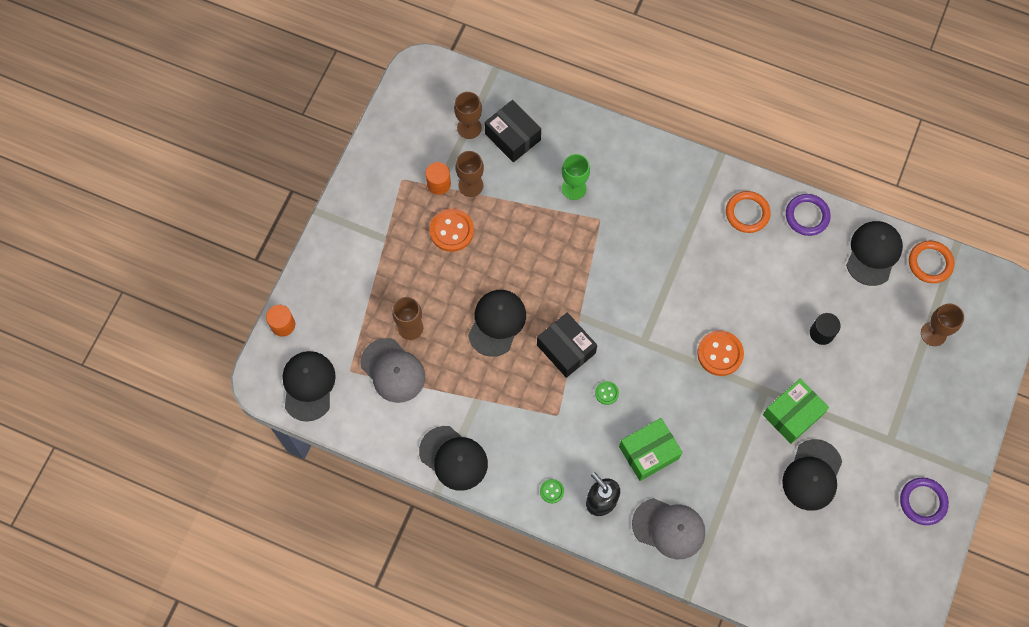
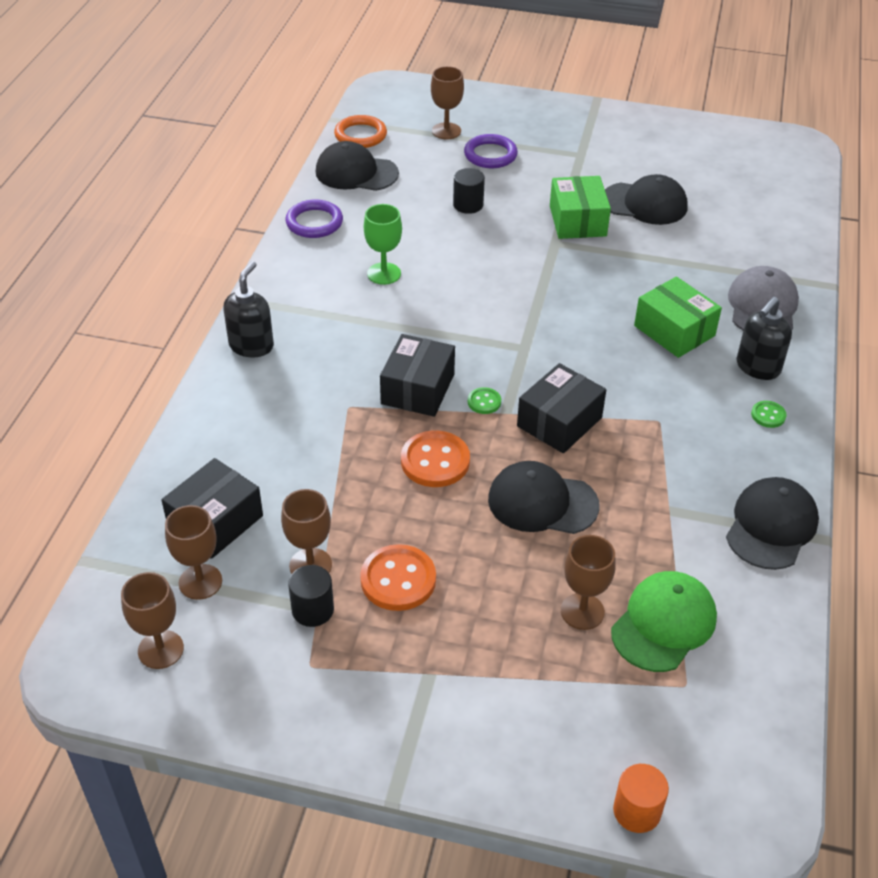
camera: 100 degrees left, 25 degrees down
black cap [283,351,336,422] -> none
grey cap [361,338,425,403] -> green cap [611,571,717,672]
orange cylinder [425,162,451,195] -> black cylinder [288,565,334,627]
green goblet [562,154,590,200] -> green goblet moved to [364,204,402,285]
green button [595,381,619,405] -> green button moved to [468,387,501,414]
orange button [697,331,744,376] -> orange button moved to [401,431,470,487]
orange ring [726,191,771,233] -> none
green box [763,378,829,444] -> green box turned 45 degrees clockwise [550,176,611,239]
purple ring [900,478,949,525] -> purple ring moved to [464,134,518,168]
none -> brown goblet [121,572,184,669]
none -> black soap dispenser [223,261,274,357]
none -> black box [380,334,455,417]

